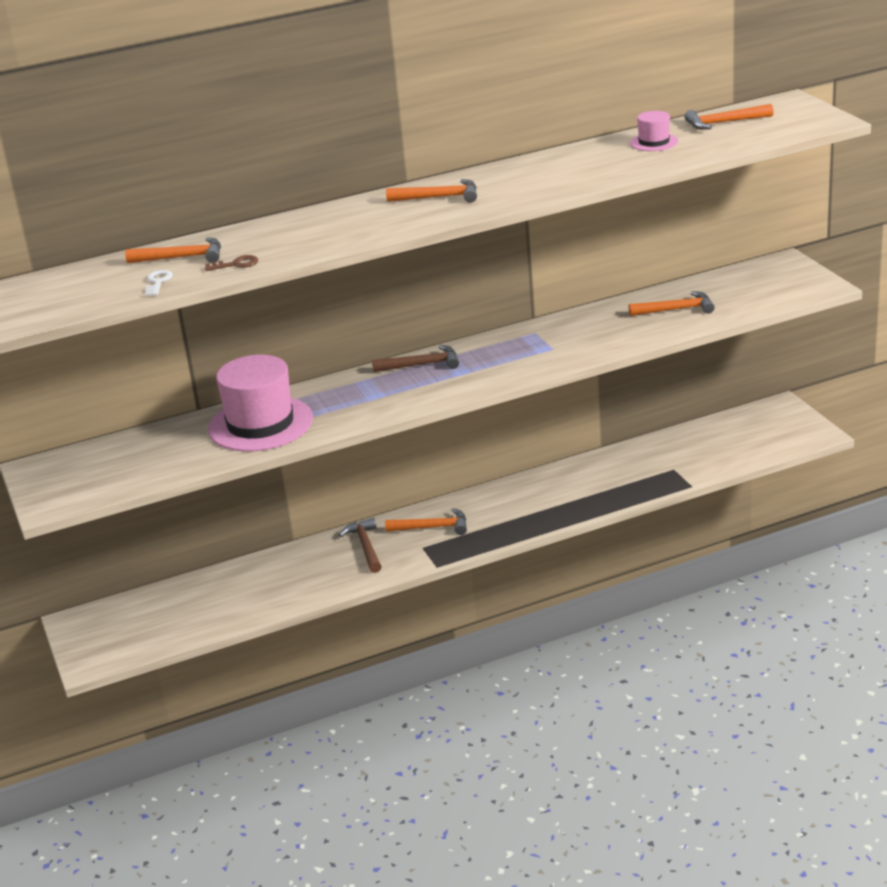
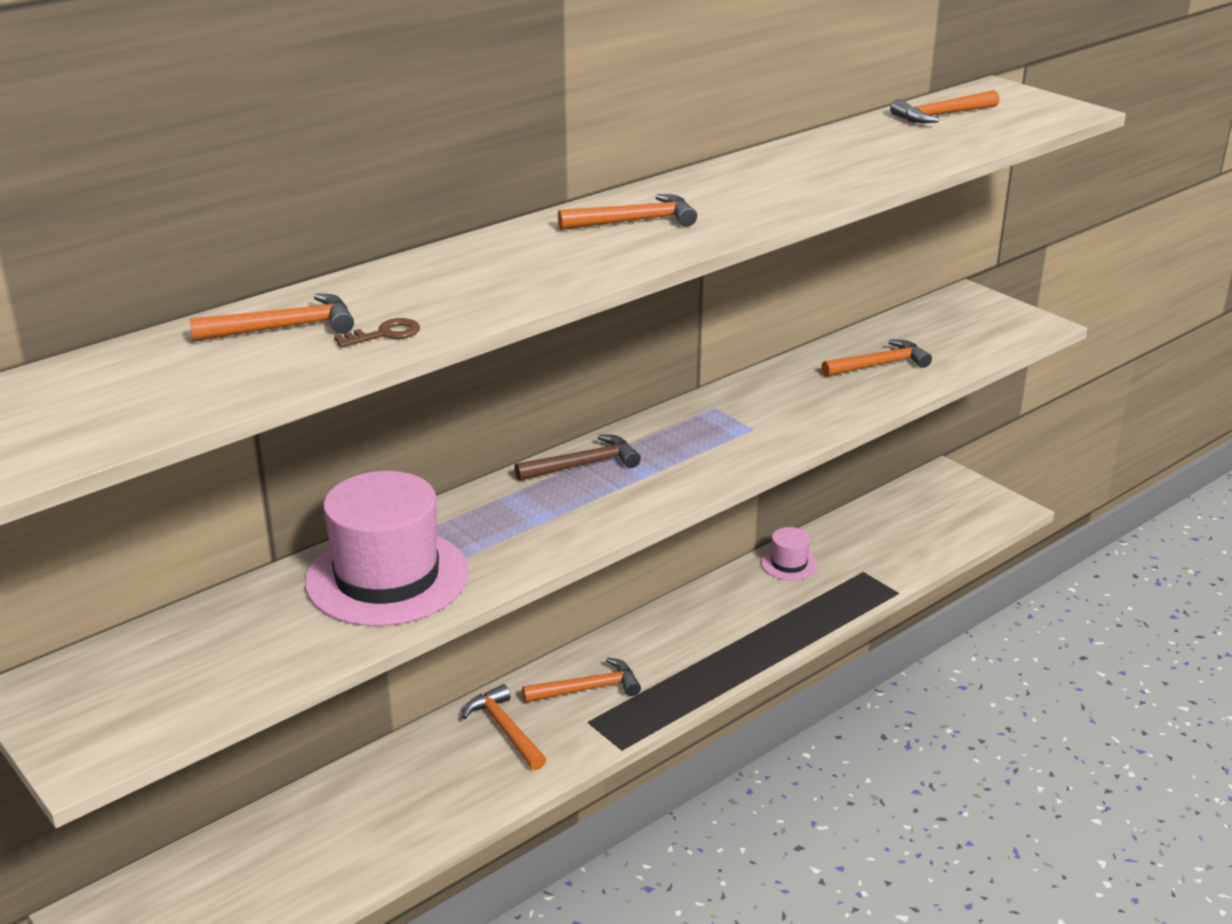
camera: 20 degrees left, 0 degrees up
white key [145,270,173,296] -> none
brown hammer [339,517,382,573] -> orange hammer [462,684,546,770]
pink hat [630,111,678,151] -> pink hat moved to [761,527,818,580]

